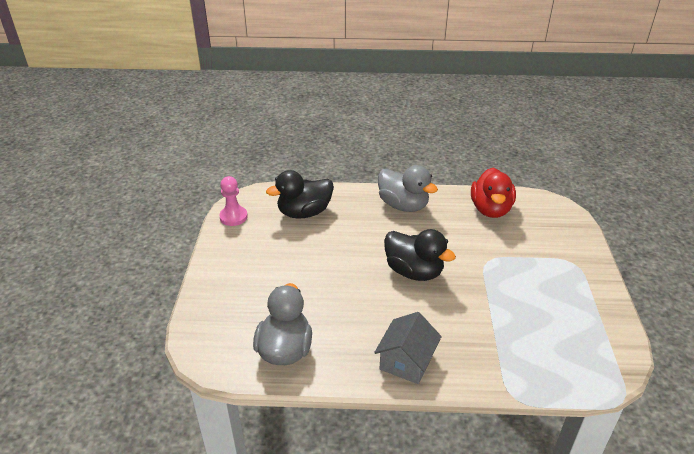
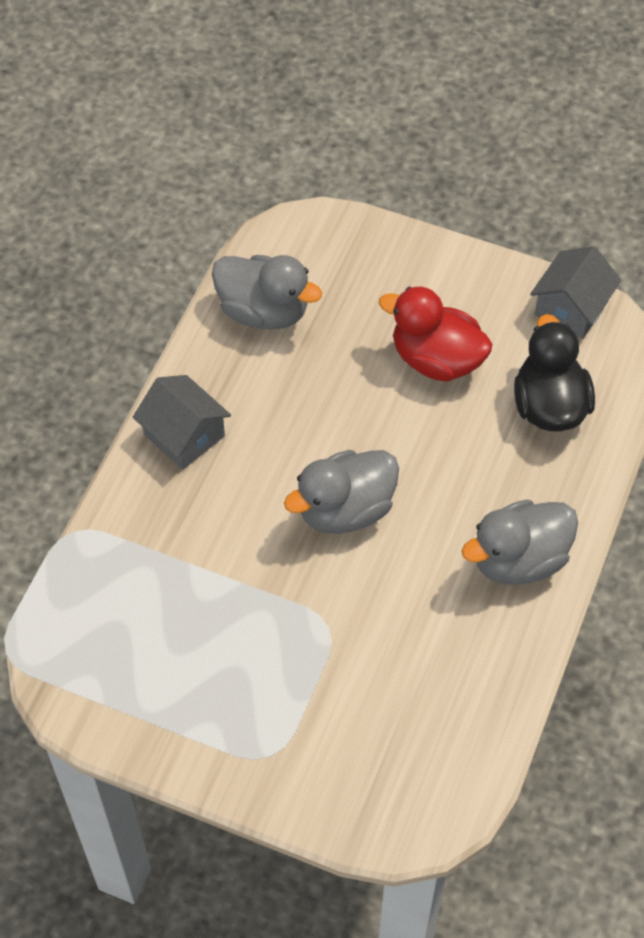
camera: 110 degrees right, 20 degrees up
pink pawn [219,176,248,226] -> grey house [530,246,621,339]
black duck [384,229,456,281] -> grey duck [284,450,399,534]
red duck [471,168,516,218] -> red duck moved to [379,287,492,381]

